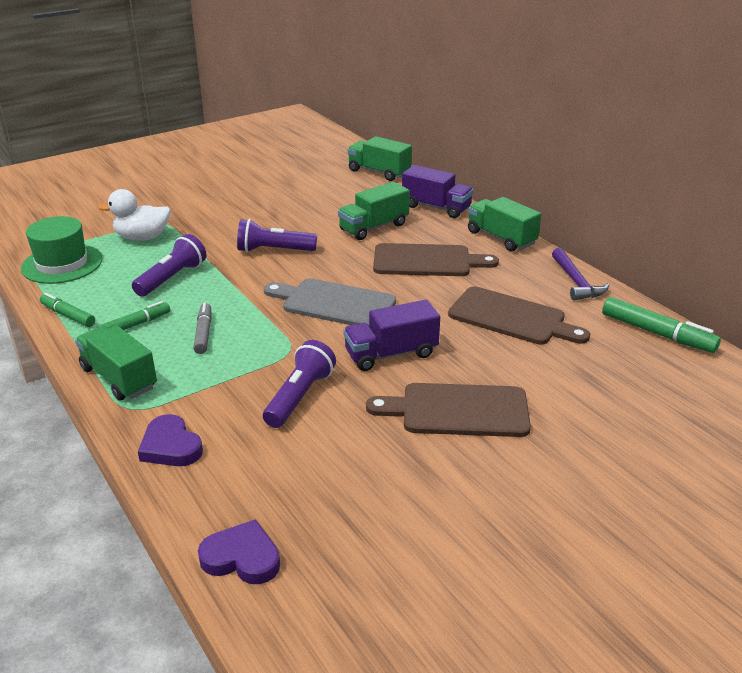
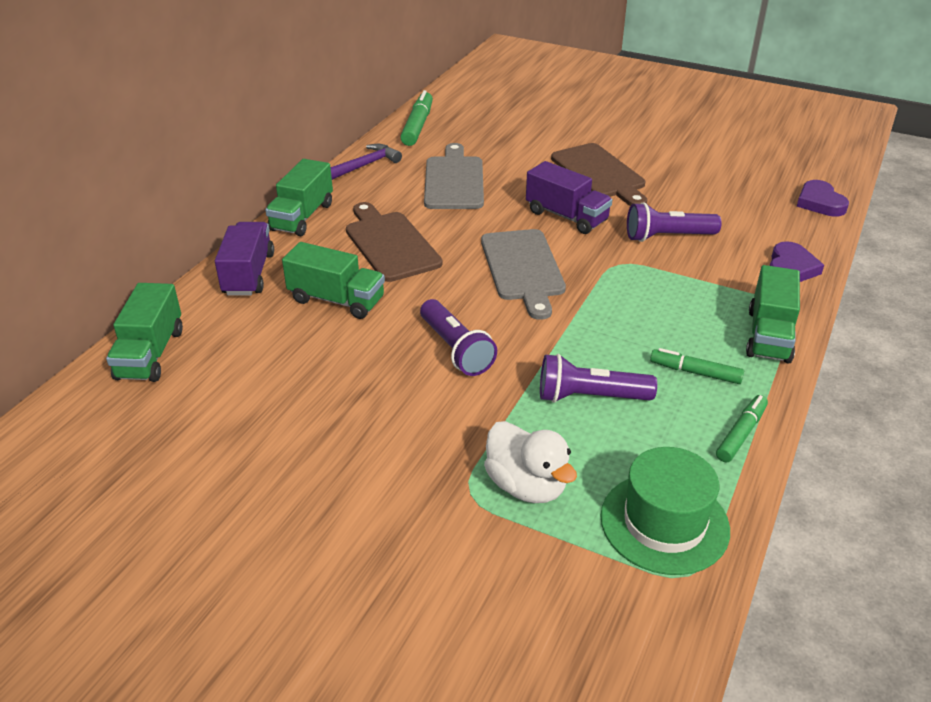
camera: 120 degrees left, 5 degrees up
green marker [40,293,95,327] -> green marker turned 150 degrees counterclockwise [716,395,768,462]
grey marker [193,303,212,354] -> none
brown cutting board [448,286,590,345] -> grey cutting board [424,143,484,209]

